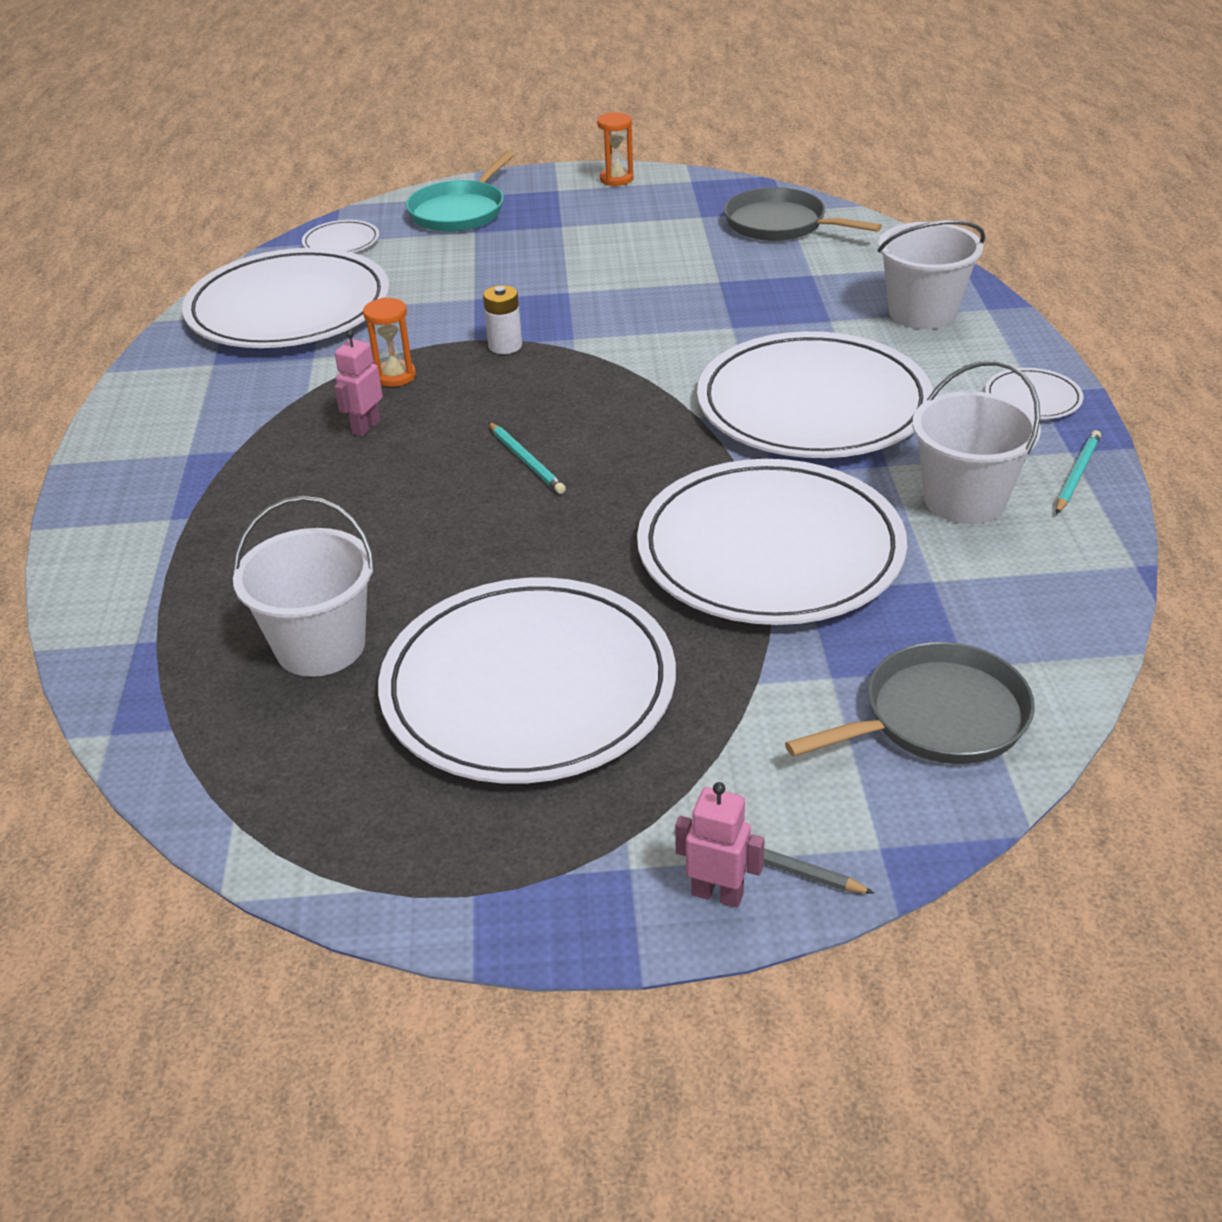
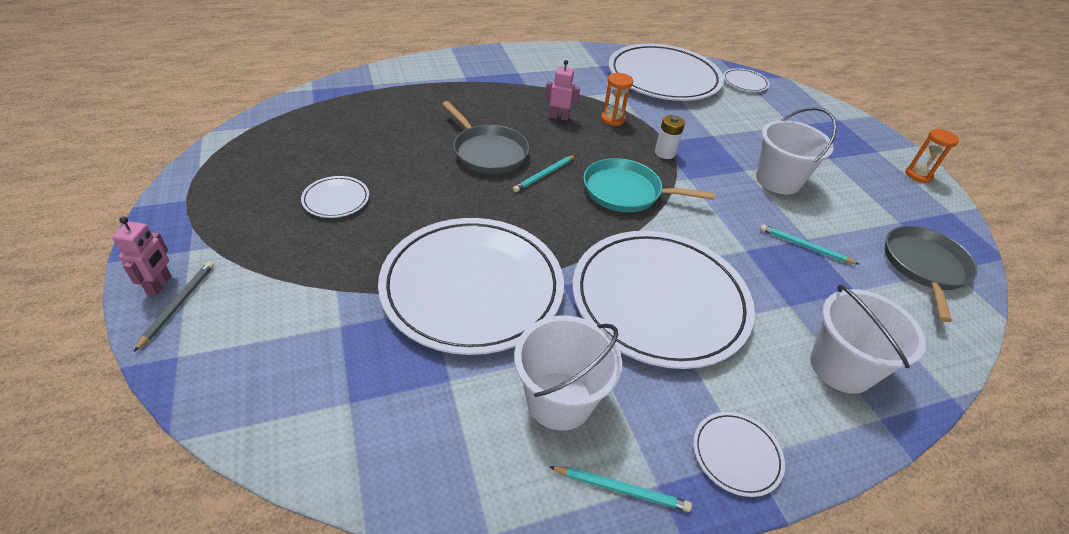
camera: 70 degrees right, 5 degrees up
white bucket [233,496,375,677] -> white bucket moved to [756,107,837,194]
white plate [378,577,676,783] -> white plate [301,176,369,218], size x0.41
turquoise pan [406,151,514,232] -> turquoise pan moved to [583,158,715,212]
grey pan [785,642,1035,764] -> grey pan moved to [442,101,529,174]
none -> turquoise pencil [760,224,859,265]

